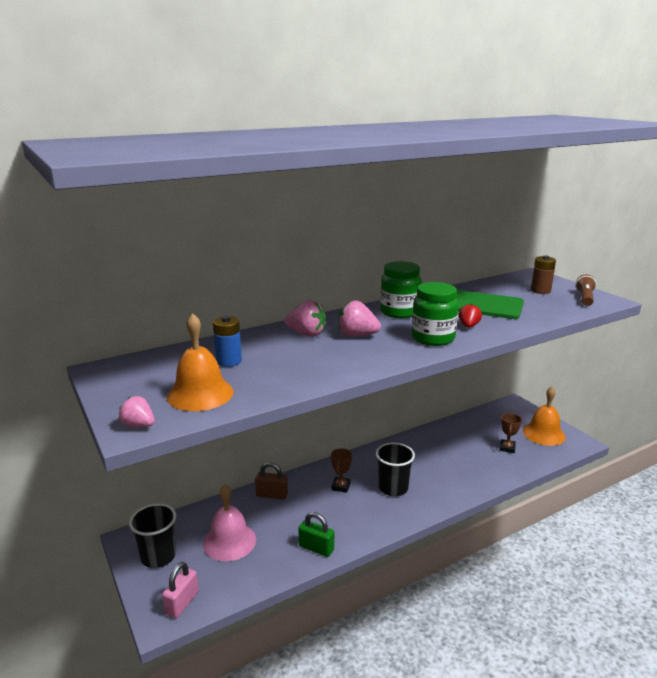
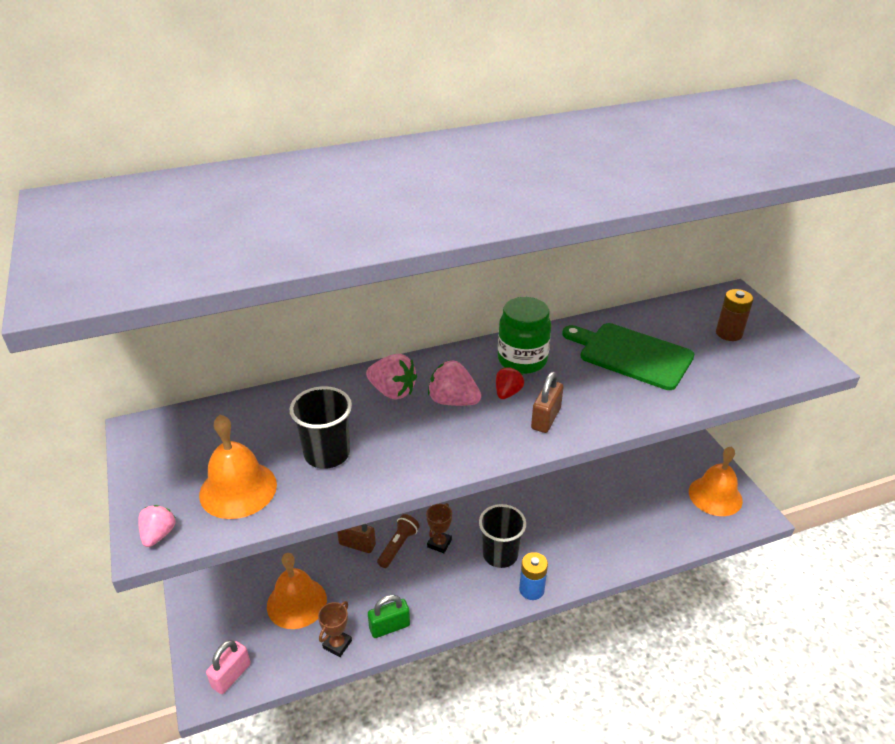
camera: 10 degrees right, 15 degrees up
pink strawberry [119,396,155,427] -> pink strawberry turned 60 degrees clockwise [138,505,176,547]
black cup [129,504,176,568] -> black cup moved to [290,386,352,469]
pink bell [203,485,256,561] -> orange bell [267,553,327,629]
blue battery [213,316,242,367] -> blue battery moved to [519,552,548,600]
green padlock [298,512,334,557] -> green padlock turned 60 degrees counterclockwise [368,595,410,638]
green jar [412,282,458,346] -> brown padlock [531,372,564,433]
red strawberry [459,304,482,328] -> red strawberry moved to [496,367,524,399]
brown trophy [500,413,522,453] -> brown trophy moved to [318,601,352,657]
brown flashlight [575,274,596,306] -> brown flashlight moved to [377,514,420,568]

